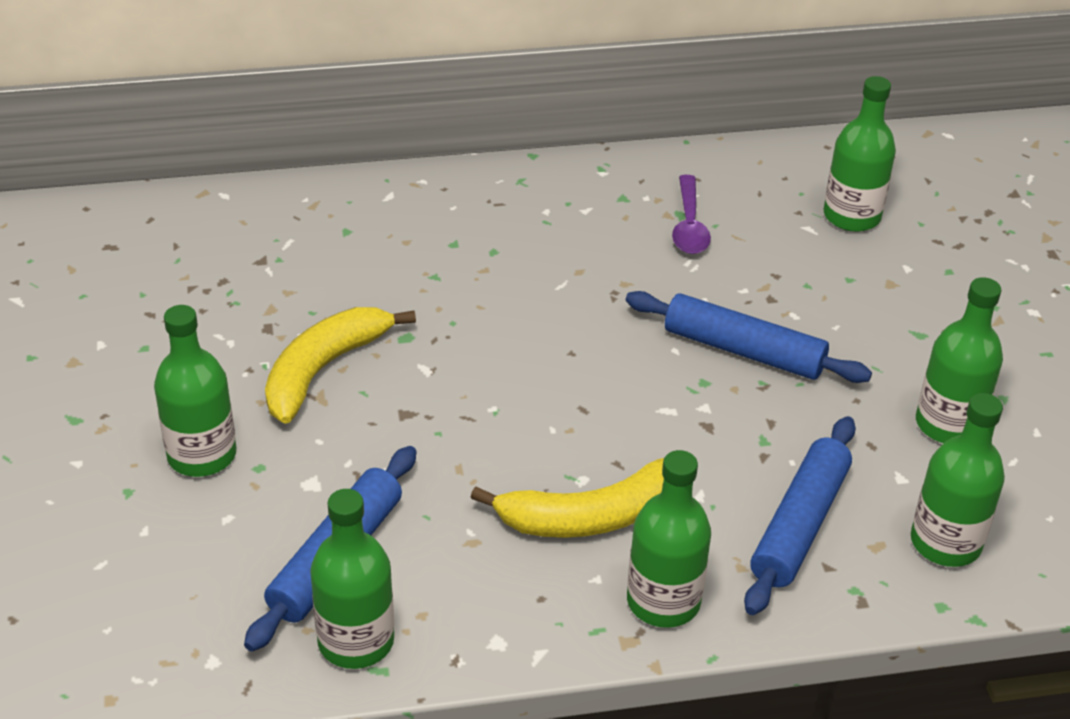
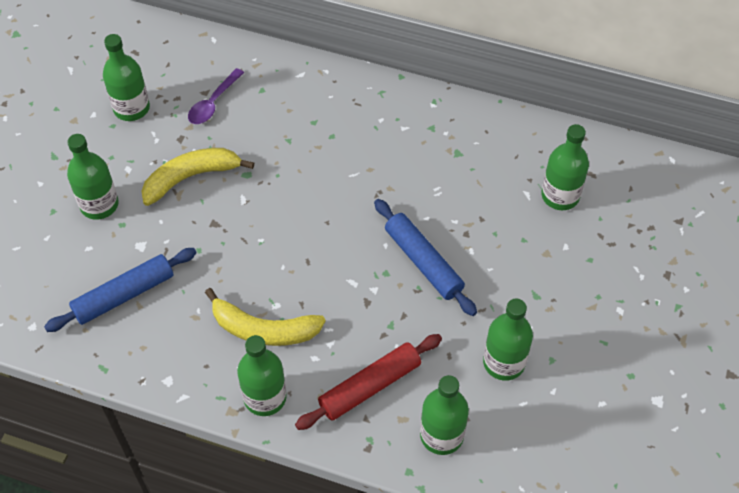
camera: 30 degrees right, 15 degrees up
green bottle [310,489,394,669] -> green bottle moved to [103,34,150,121]
purple spoon [672,175,711,254] -> purple spoon moved to [188,68,244,124]
blue rolling pin [744,416,856,615] -> red rolling pin [295,334,442,430]

